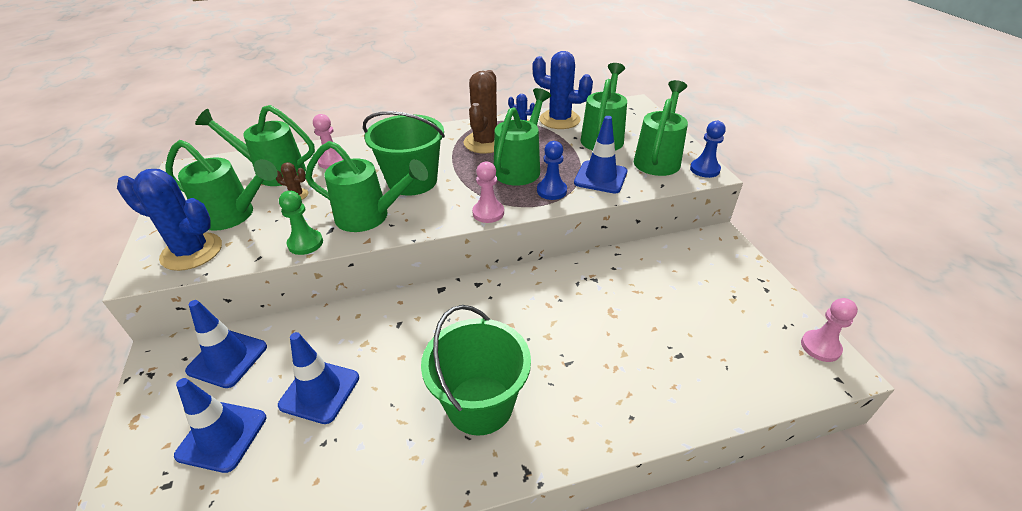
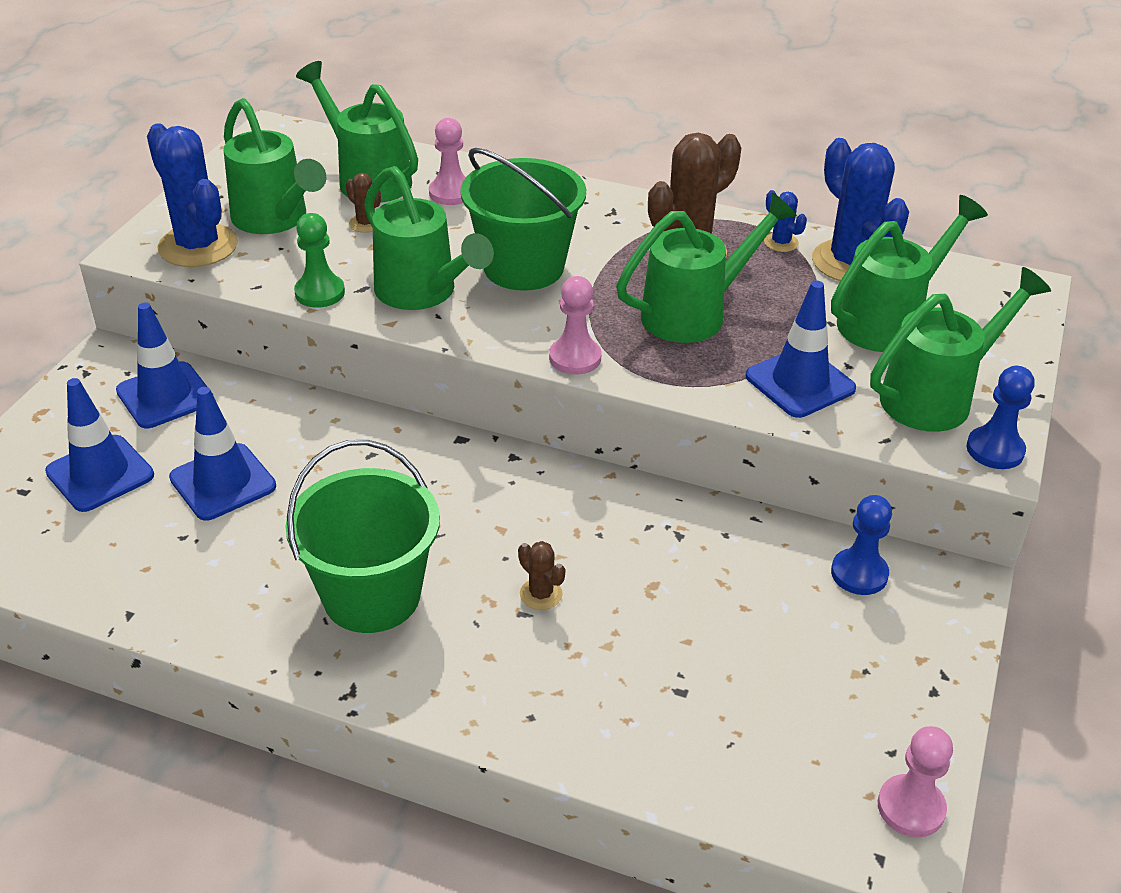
camera: 35 degrees right, 0 degrees up
blue pawn [537,141,567,200] -> blue pawn moved to [831,495,892,595]
none -> brown cactus [518,541,565,610]

